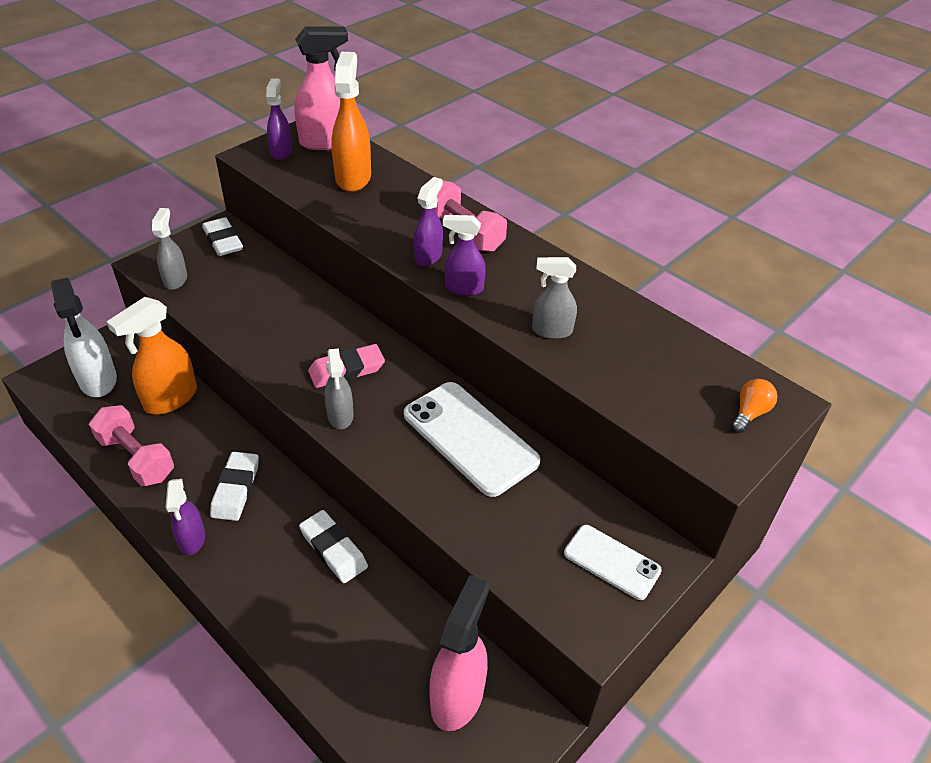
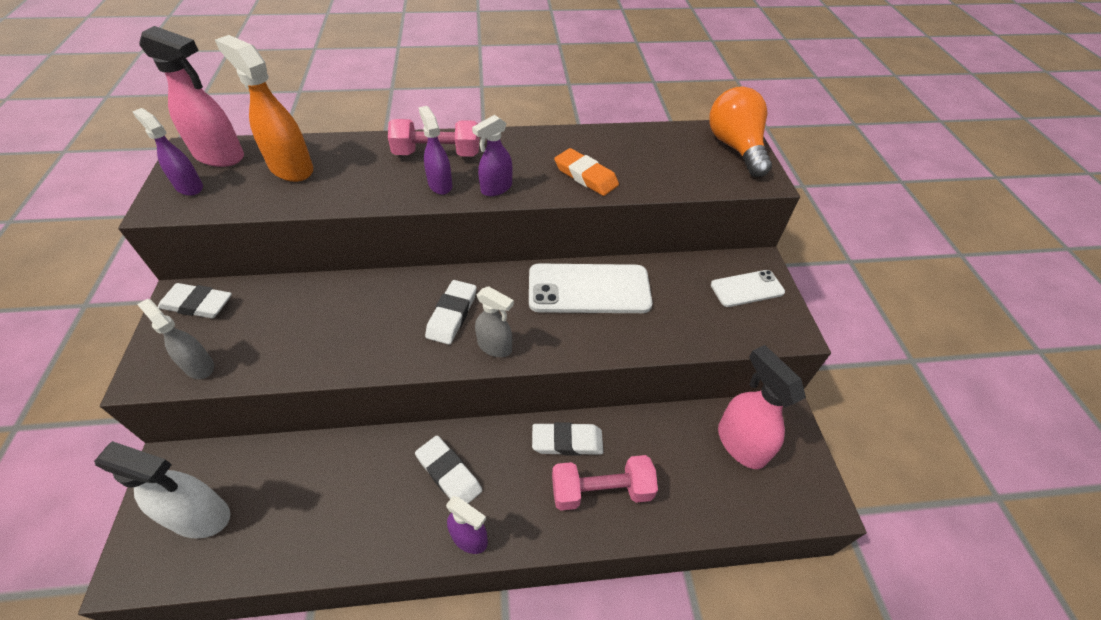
camera: 50 degrees left, 5 degrees up
pink dumbbell [89,405,174,486] -> pink dumbbell moved to [552,455,658,511]
orange spray bottle [106,297,197,415] -> none
pink spray bottle [295,26,348,150] -> pink spray bottle turned 90 degrees clockwise [139,26,244,167]
pink eraser [308,344,385,388] -> white eraser [425,280,477,345]
grey spray bottle [532,257,577,339] -> orange eraser [554,148,619,196]
orange light bulb [731,379,778,433] -> orange light bulb [709,87,772,177], size x2.12

